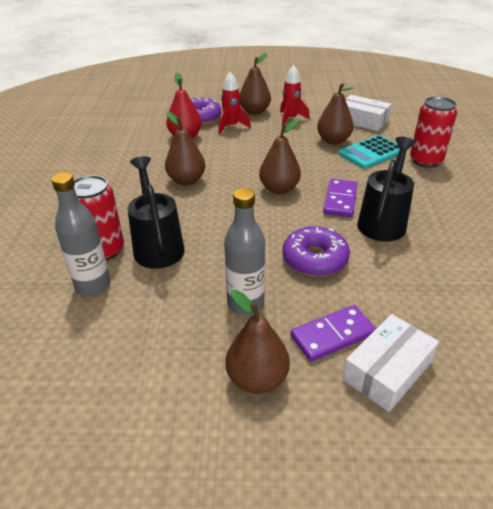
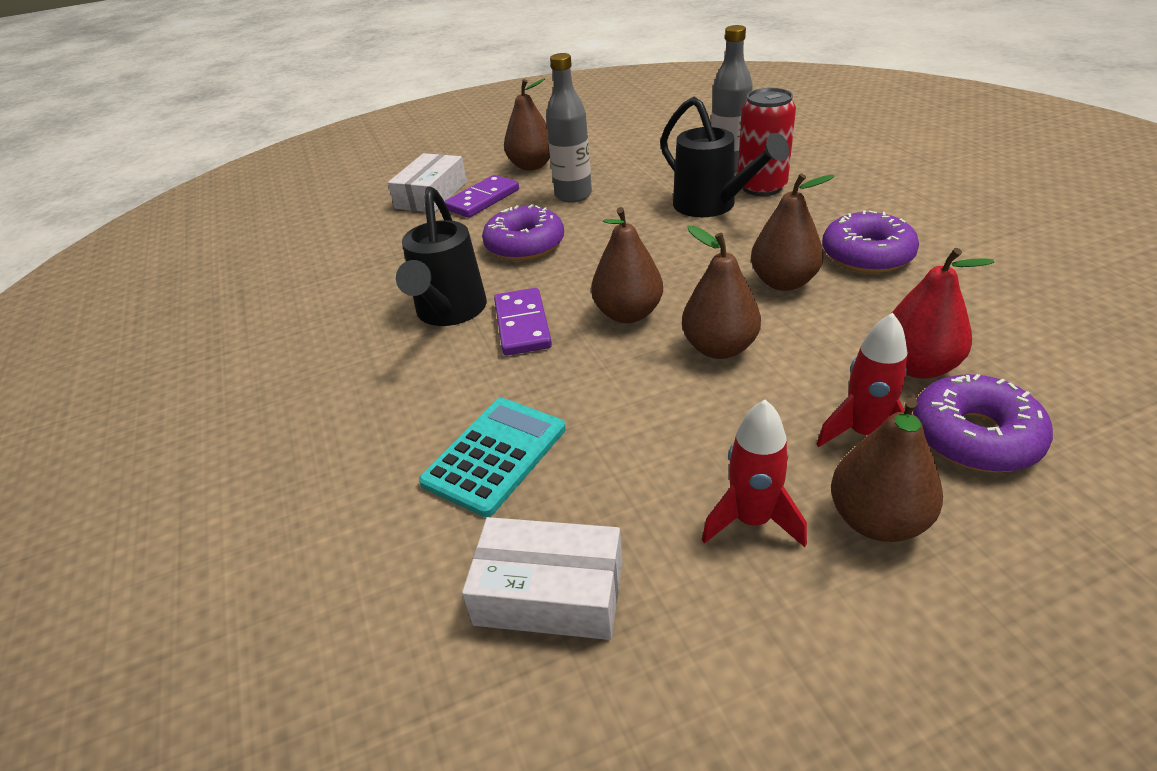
camera: 160 degrees right, 0 degrees up
brown pear [317,83,354,145] -> brown pear moved to [682,226,761,359]
red can [410,96,457,168] -> none
none -> purple donut [822,210,919,273]

